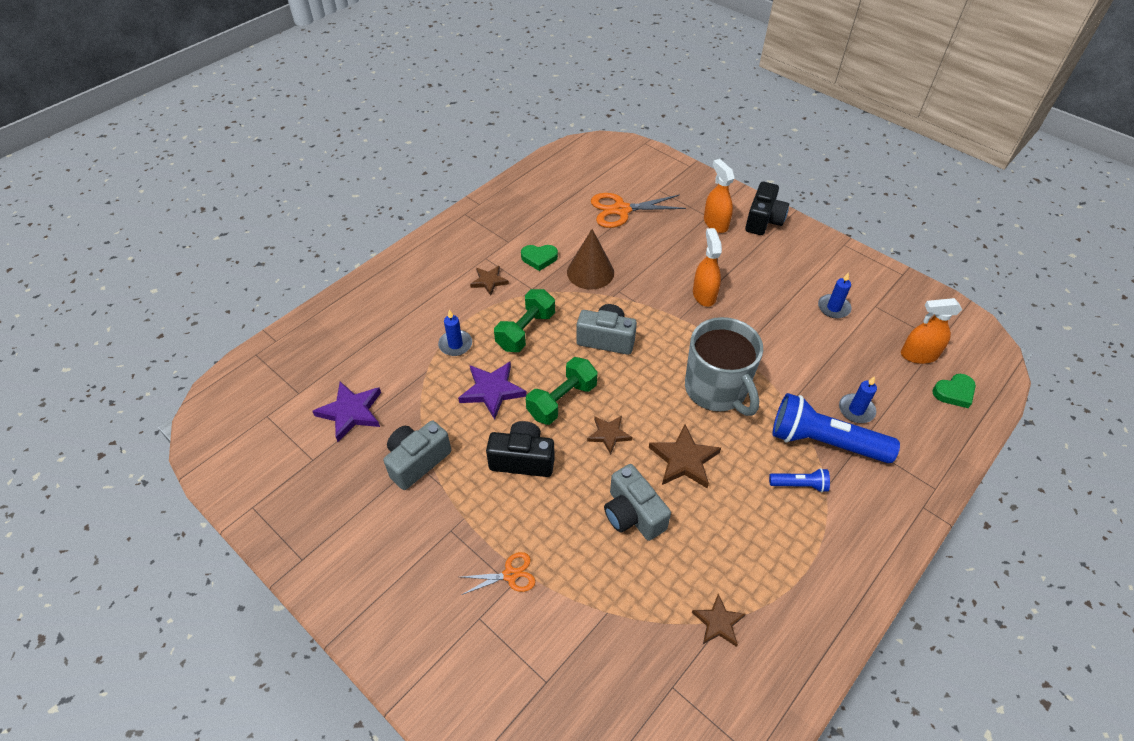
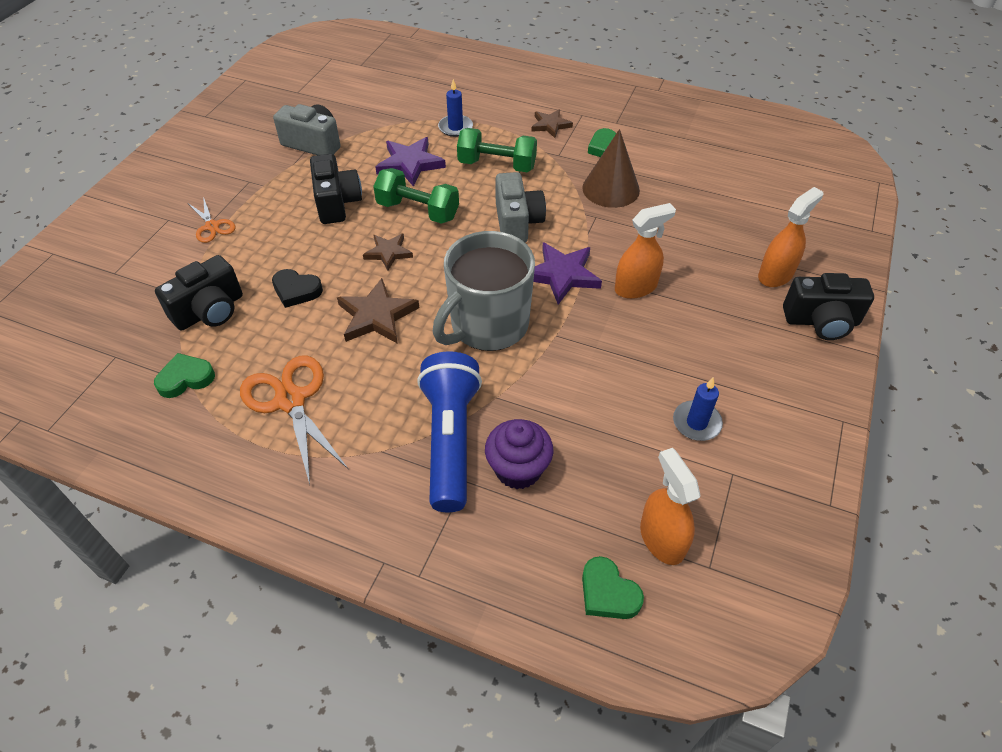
camera: 70 degrees right, 0 degrees up
purple star [312,382,381,442] -> purple star moved to [533,242,602,304]
orange scissors [591,193,686,228] -> orange scissors moved to [240,356,348,484]
grey camera [604,464,671,541] -> black heart [272,269,323,308]
brown star [692,594,746,647] -> green heart [154,353,215,398]
blue flashlight [769,468,830,493] -> none
blue candle [839,376,877,423] -> purple cupcake [485,419,554,489]
none -> black camera [155,255,243,330]

